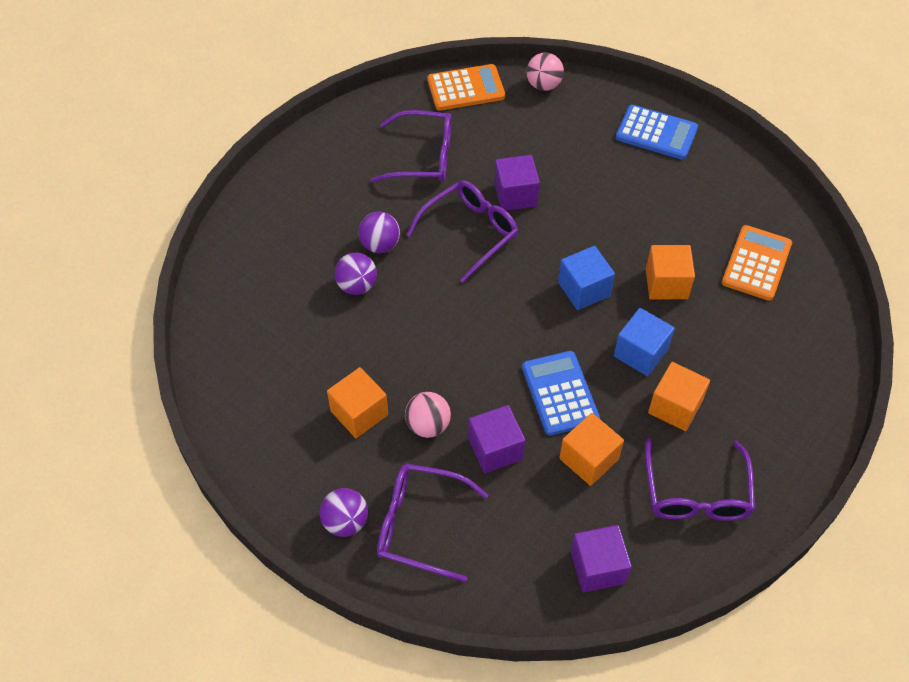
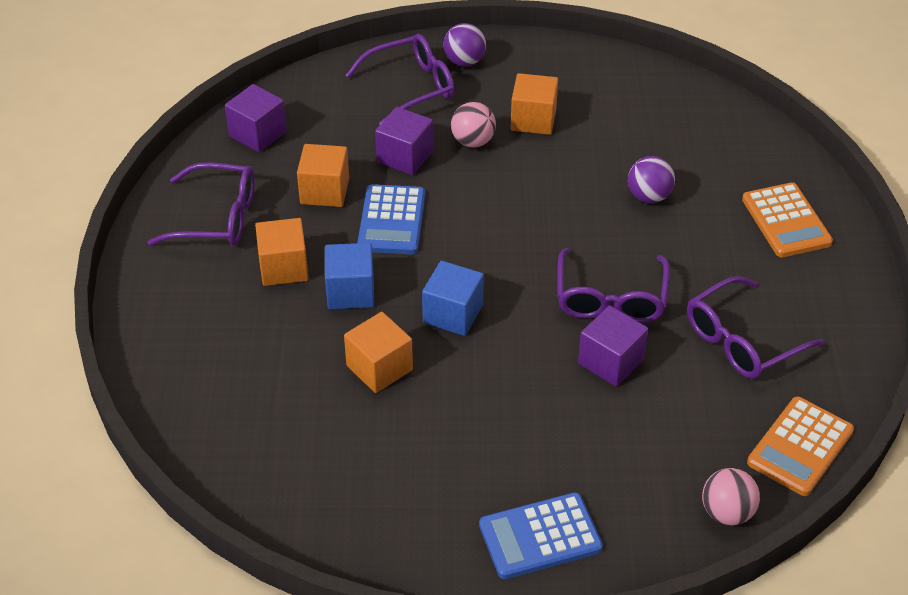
camera: 140 degrees right, 10 degrees down
purple ball [359,212,400,253] -> none
blue calculator [522,351,600,436] -> blue calculator turned 60 degrees clockwise [357,184,425,254]
purple glasses [645,438,755,521] -> purple glasses turned 135 degrees clockwise [147,162,254,246]
orange calculator [722,225,792,301] -> orange calculator moved to [742,182,833,258]

